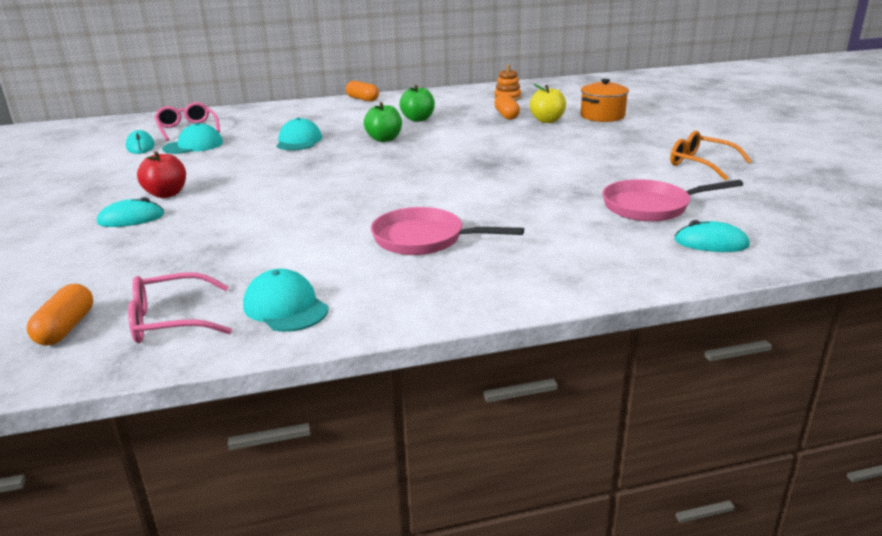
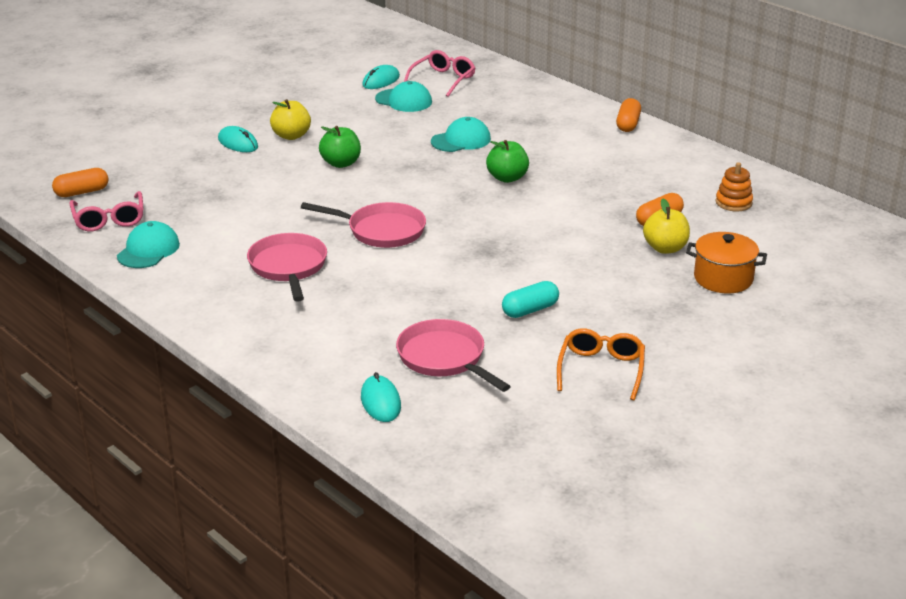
camera: 60 degrees right, 5 degrees up
pink glasses [128,272,232,343] -> pink glasses turned 150 degrees counterclockwise [70,191,144,231]
red apple [137,151,186,198] -> yellow apple [270,99,311,140]
green apple [399,85,435,122] -> green apple moved to [319,126,361,168]
none -> pink pan [301,202,426,248]
none -> turquoise capsule [502,281,559,318]

